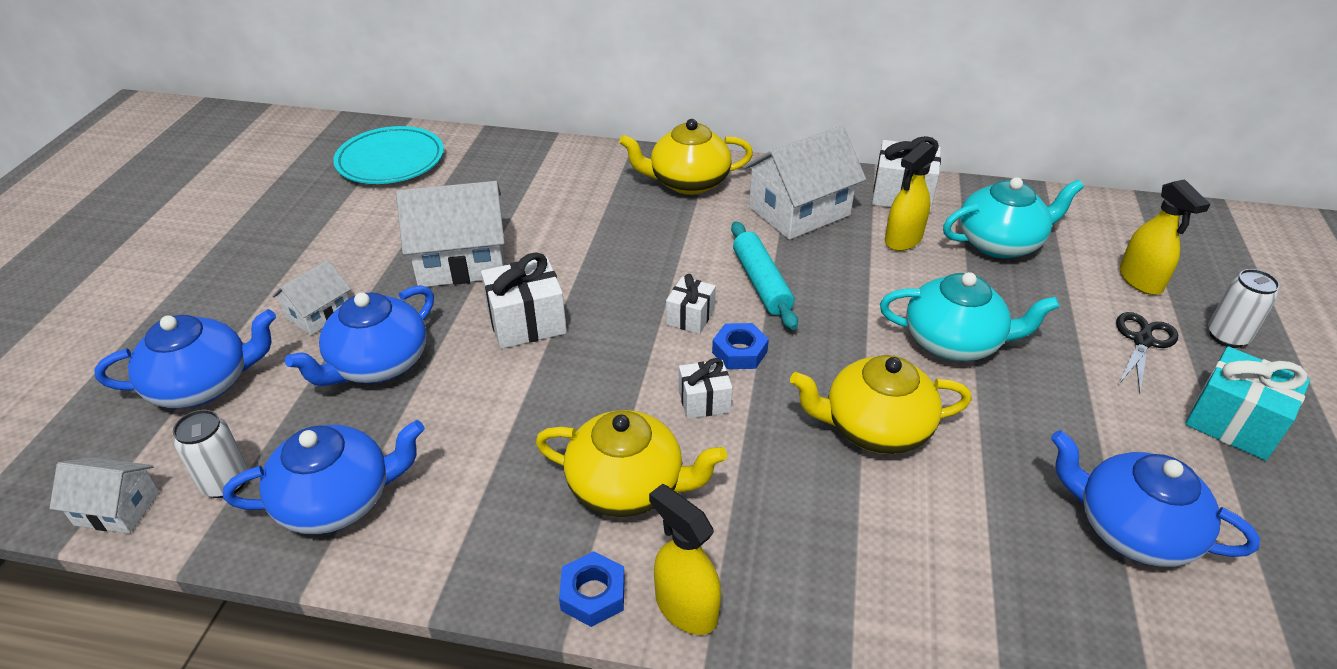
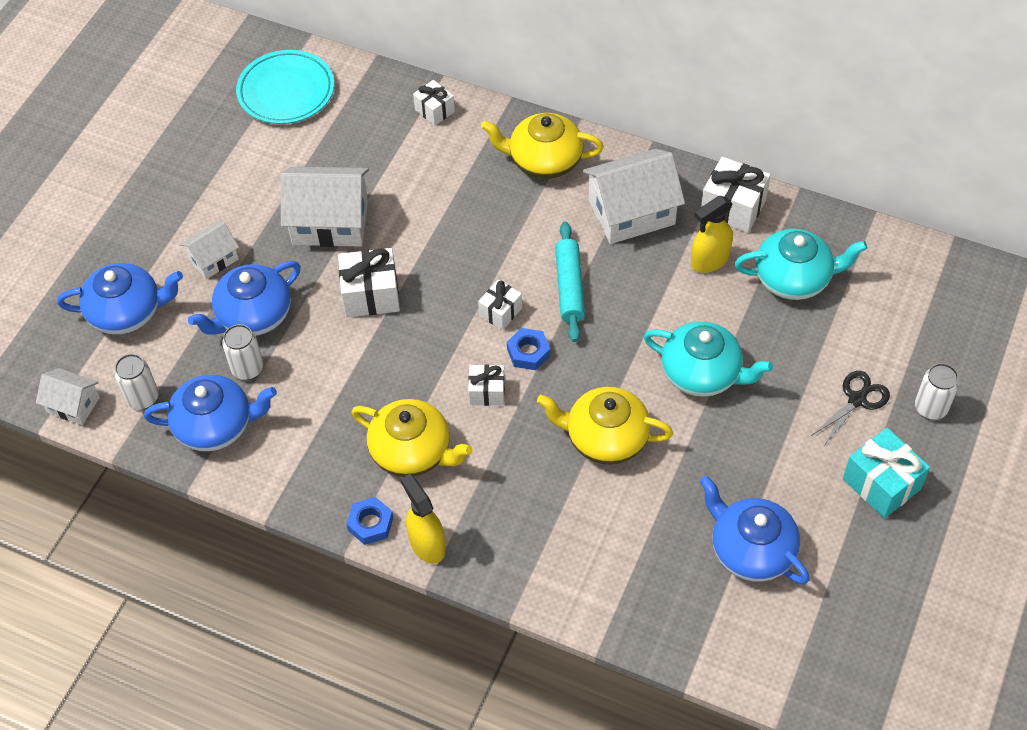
camera: 15 degrees right, 15 degrees up
yellow spray bottle [1119,179,1210,295] -> none
none -> white can [222,324,264,380]
none -> white gift [413,80,455,126]

